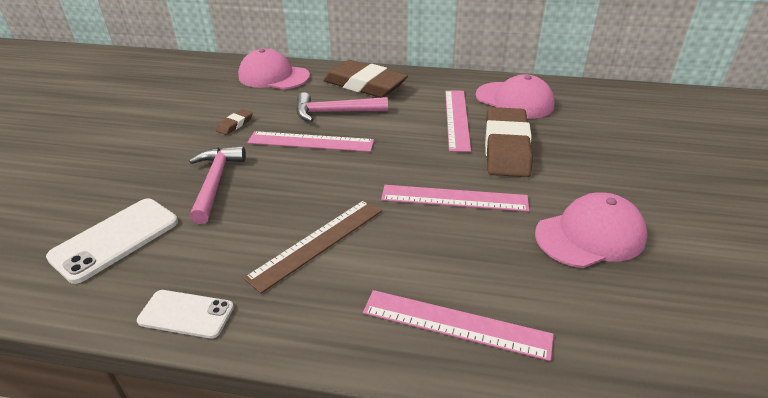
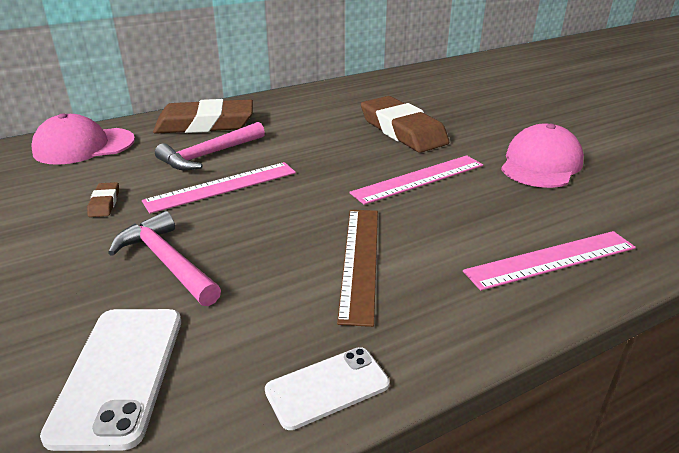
camera: 40 degrees left, 5 degrees down
pink ruler [445,90,471,152] -> none
pink cap [476,74,555,119] -> none

